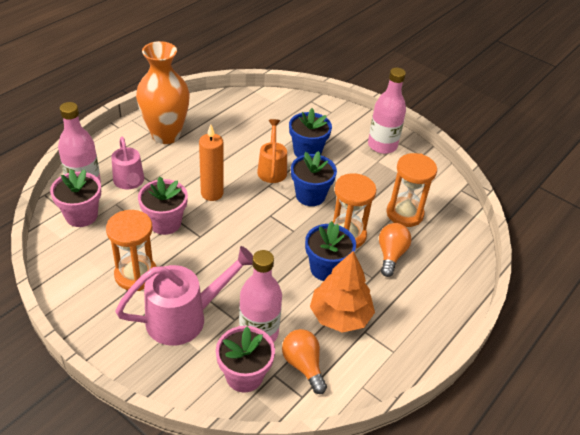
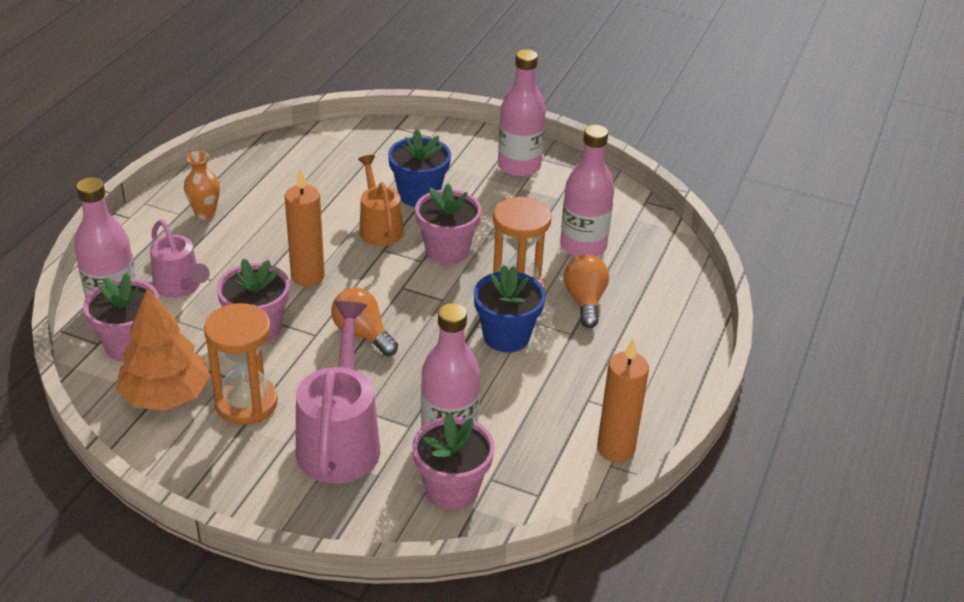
camera: 15 degrees left, 5 degrees down
pink watering can [115,246,253,346] -> pink watering can turned 45 degrees counterclockwise [296,301,380,484]
orange vase [136,41,190,144] -> orange vase [184,151,220,219], size x0.46
orange light bulb [282,329,327,394] -> orange light bulb moved to [331,287,398,356]
blue flower pot [291,151,337,206] -> pink flower pot [415,183,482,264]
orange tree [310,251,375,333] -> orange tree moved to [115,288,211,411]
orange hourglass [386,153,437,227] -> pink bottle [560,125,614,257]
none -> orange candle [597,339,649,462]

